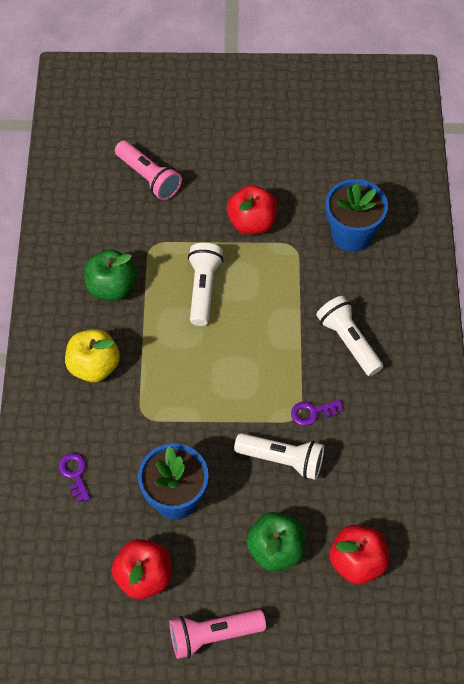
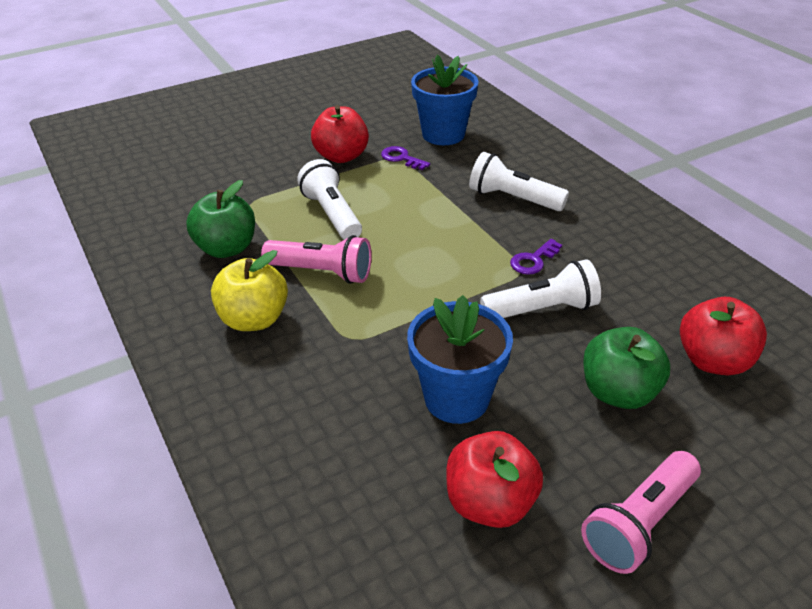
camera: 30 degrees left, 20 degrees down
purple key [59,453,90,503] -> purple key moved to [381,146,430,170]
pink flashlight [115,140,182,200] -> pink flashlight moved to [261,235,372,284]

